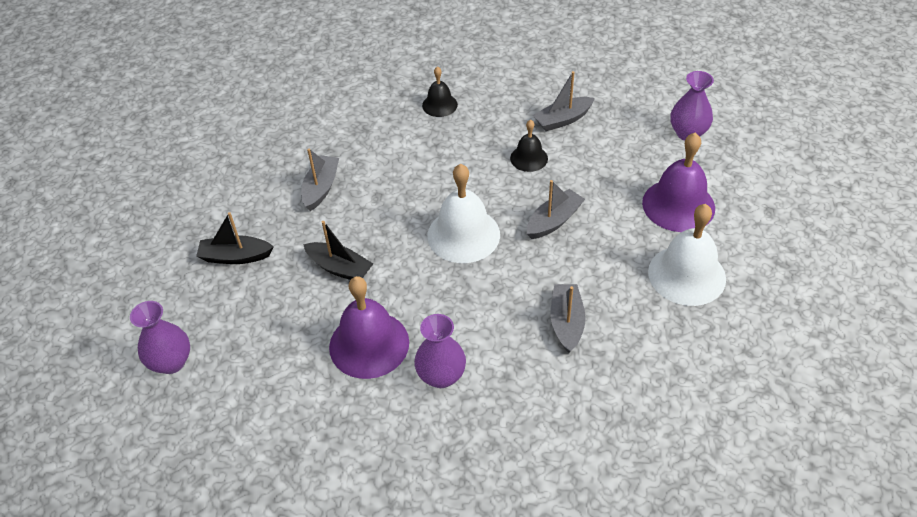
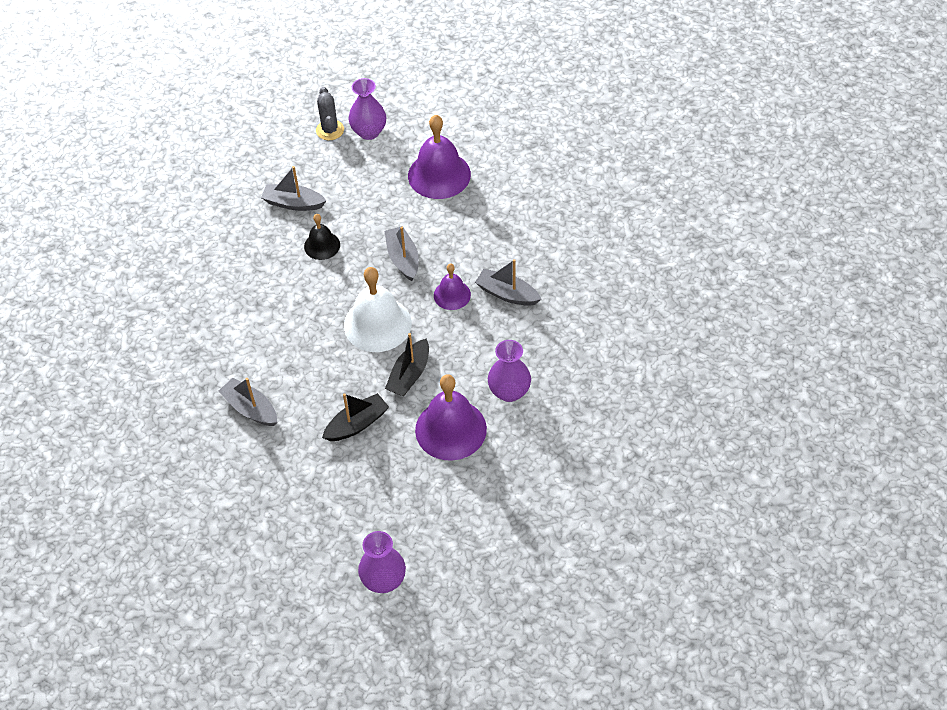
camera: 65 degrees left, 5 degrees up
black boat [196,212,274,264] -> black boat moved to [385,333,429,397]
black bell [422,66,458,117] -> none
grey boat [533,71,595,131] -> grey boat turned 105 degrees clockwise [261,166,327,211]
white bell [648,204,726,306] -> none
none -> grey cactus [316,87,344,140]
none -> purple bell [434,264,471,310]

